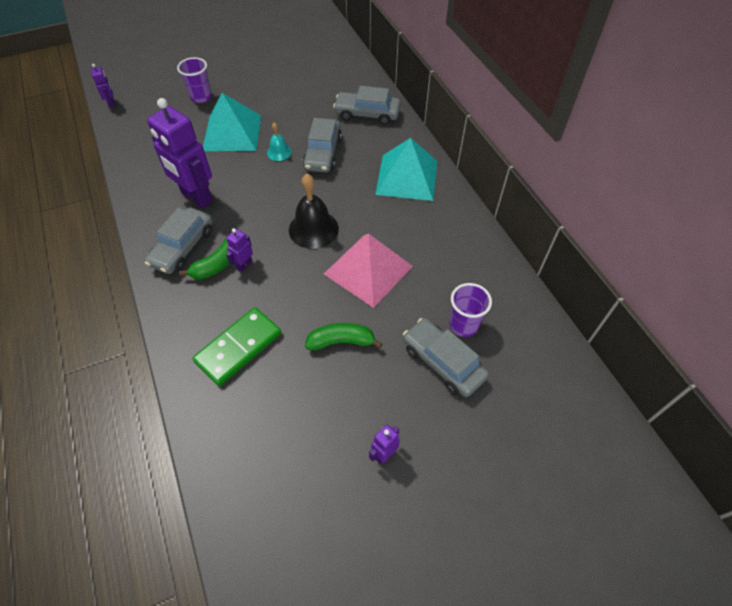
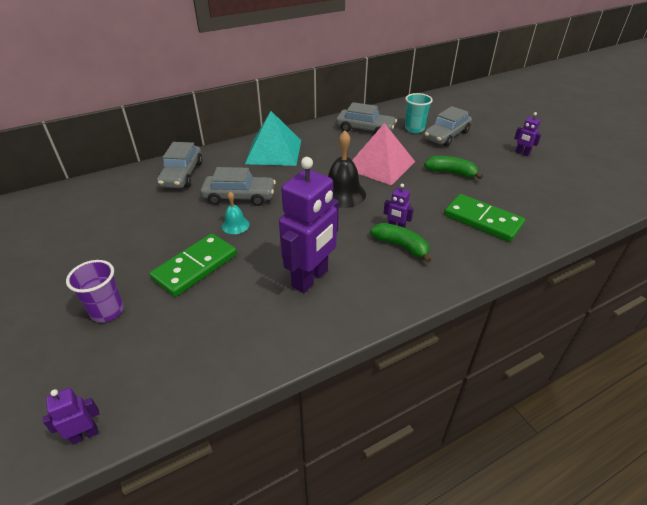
camera: 95 degrees left, 15 degrees down
grey car [145,207,213,274] -> grey car moved to [336,102,397,133]
turquoise pyramid [203,93,261,151] -> green domino [149,233,237,297]
green banana [305,323,383,350] -> green banana turned 120 degrees clockwise [424,156,483,179]
purple cup [449,283,492,337] -> turquoise cup [405,93,433,133]

